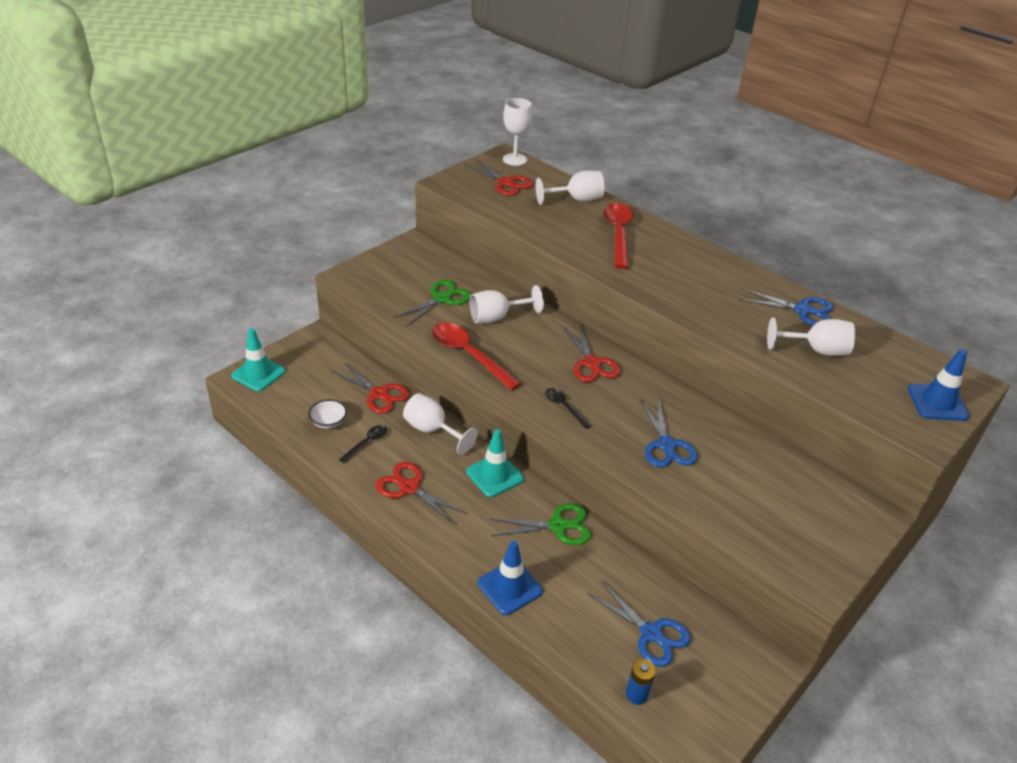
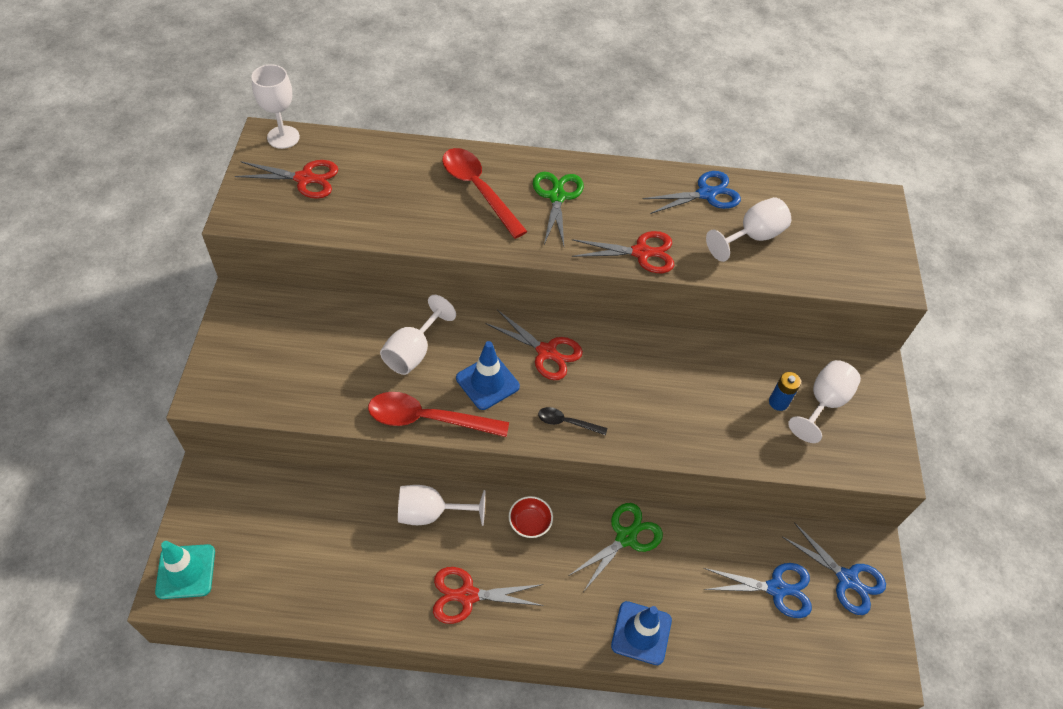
camera: 40 degrees left, 15 degrees up
white bowl [308,399,347,429] -> none
red scissors [332,362,410,414] -> red scissors moved to [572,231,674,273]
black spoon [339,425,387,463] -> none
green scissors [394,280,471,326] -> green scissors moved to [533,172,584,246]
turquoise traffic cone [466,429,524,497] -> red bowl [509,496,553,538]
white goblet [536,170,604,205] -> white goblet moved to [788,360,861,443]
blue battery [626,659,656,705] -> blue battery moved to [769,372,801,411]
blue scissors [640,397,697,468] -> blue scissors moved to [783,522,886,615]
blue traffic cone [908,349,970,421] -> blue traffic cone moved to [456,341,520,410]

